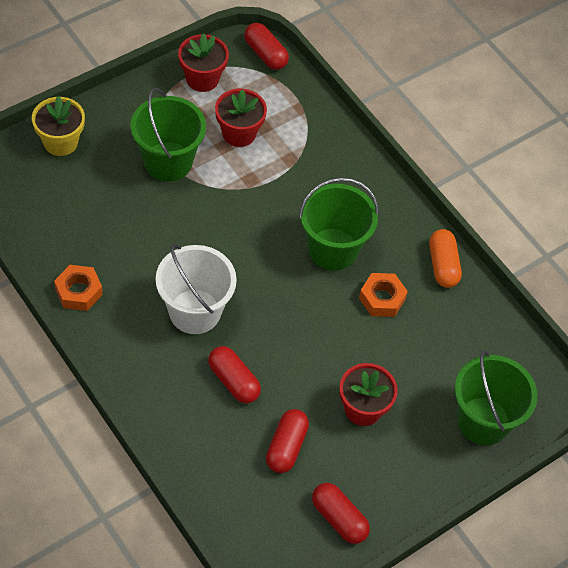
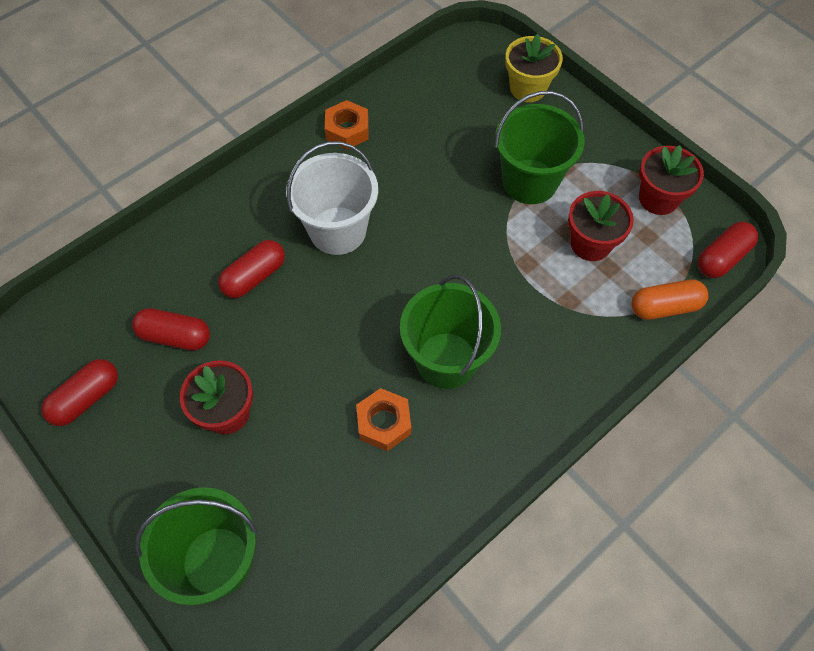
camera: 90 degrees right, 5 degrees up
orange capsule [429,229,462,288] -> orange capsule moved to [631,279,708,320]

